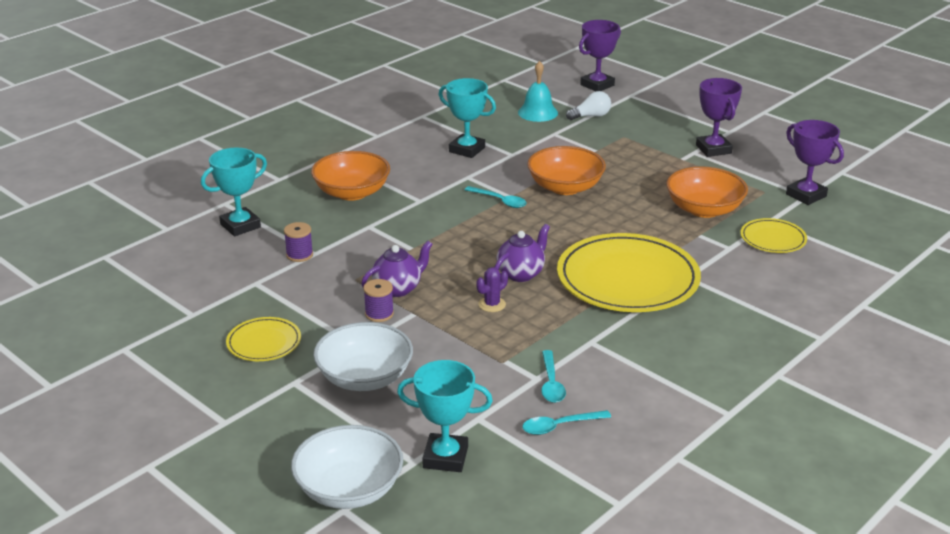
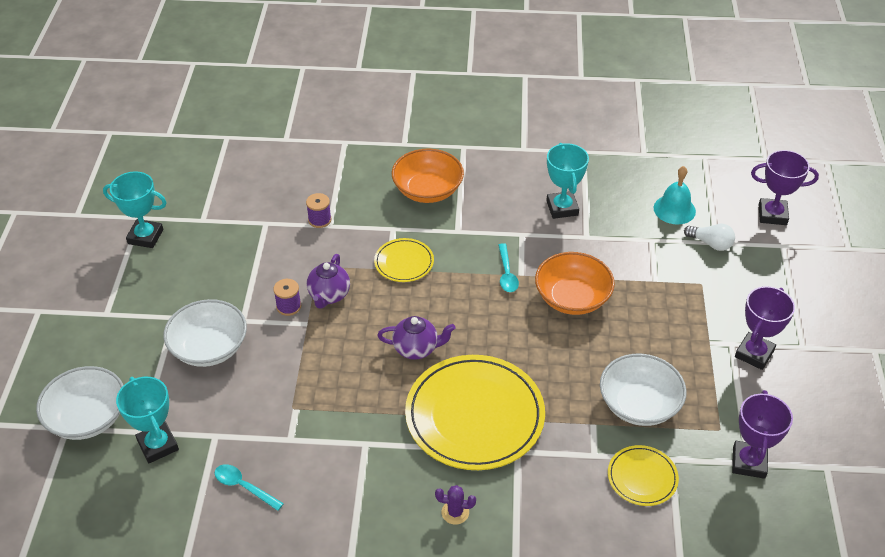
camera: 50 degrees right, 15 degrees up
turquoise trophy [201,148,267,236] -> turquoise trophy moved to [103,171,167,248]
yellow plate [226,317,301,361] -> yellow plate moved to [374,238,434,282]
purple teapot [361,241,433,297] -> purple teapot turned 90 degrees clockwise [307,254,350,309]
purple cactus [476,267,508,312] -> purple cactus moved to [435,485,476,525]
turquoise spoon [541,350,566,403] -> none
orange bowl [666,166,748,218] -> white bowl [600,354,687,426]

